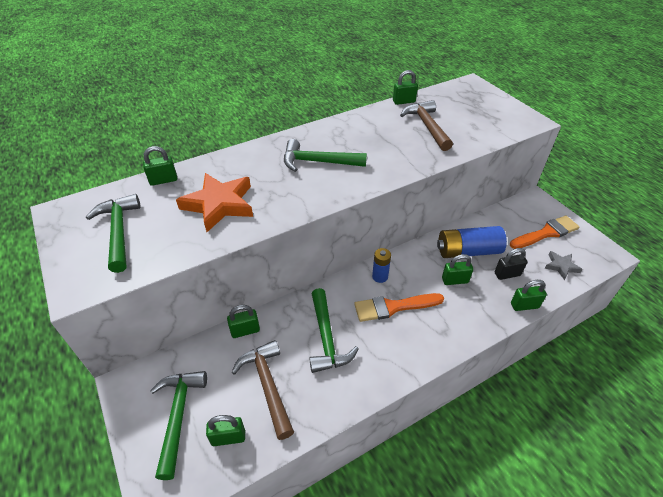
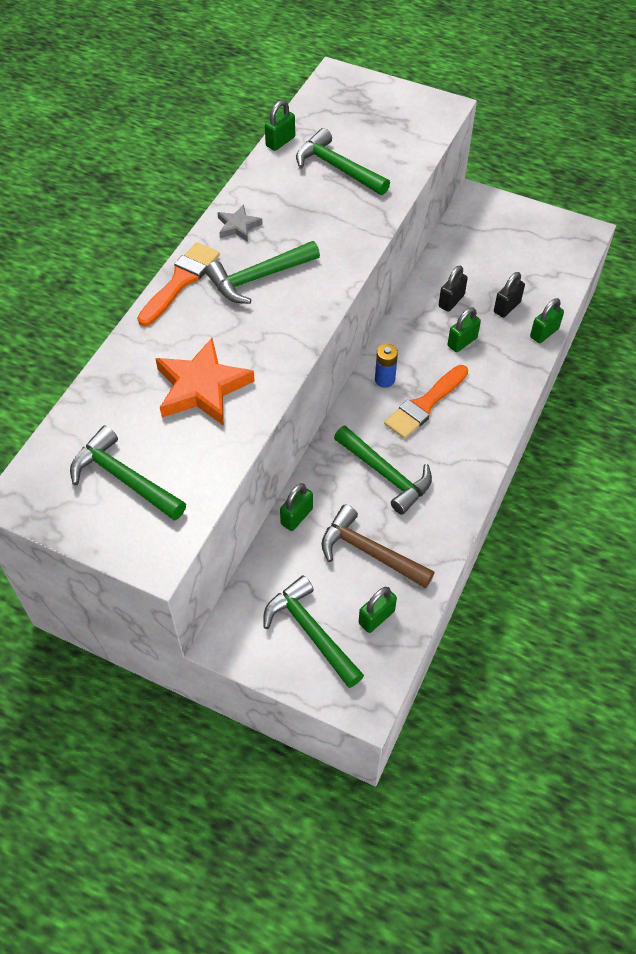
camera: 35 degrees left, 10 degrees up
green padlock [143,146,177,186] -> none
brown hammer [400,100,453,151] -> green hammer [296,128,390,195]
blue battery [437,226,507,258] -> black padlock [439,265,468,312]
orange brush [510,215,579,249] -> orange brush moved to [137,242,220,327]
grey star [545,251,583,280] -> grey star moved to [217,204,263,242]

